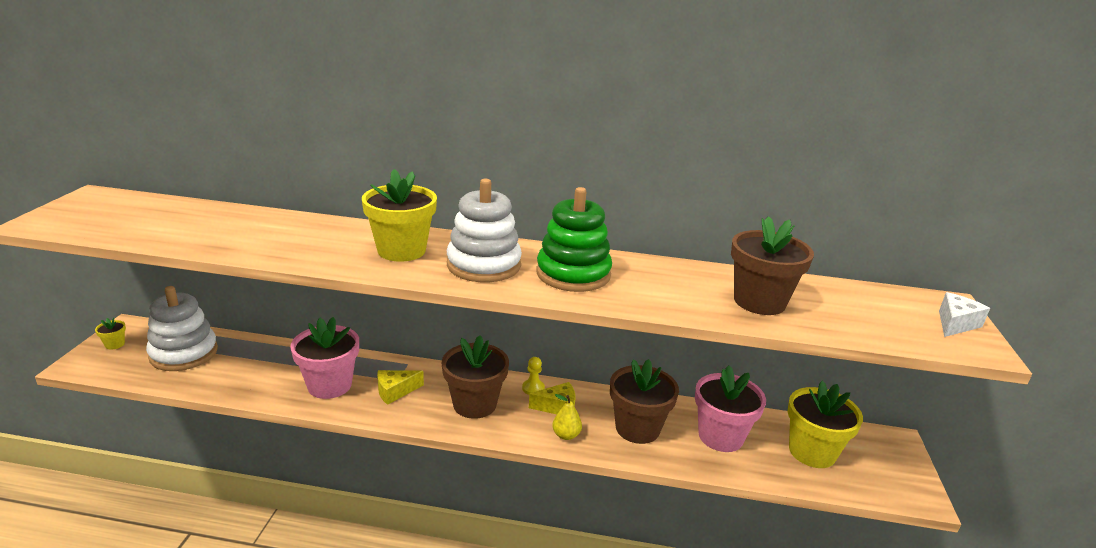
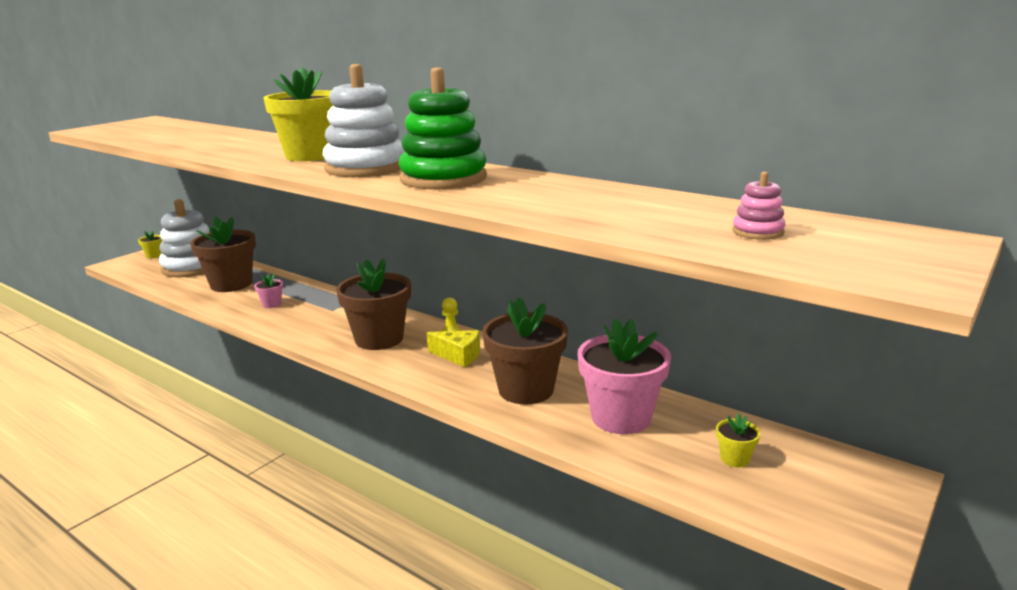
camera: 30 degrees right, 5 degrees down
pink flower pot [290,317,359,399] -> pink flower pot [254,273,283,308], size x0.43
yellow cheese [377,370,424,405] -> none
yellow pear [552,394,582,440] -> none
brown flower pot [731,216,814,315] -> brown flower pot moved to [190,217,256,292]
yellow flower pot [787,381,863,468] -> yellow flower pot [716,414,761,467], size x0.43
white cheese [939,292,990,337] -> none
none -> pink stacking toy [732,172,786,240]

